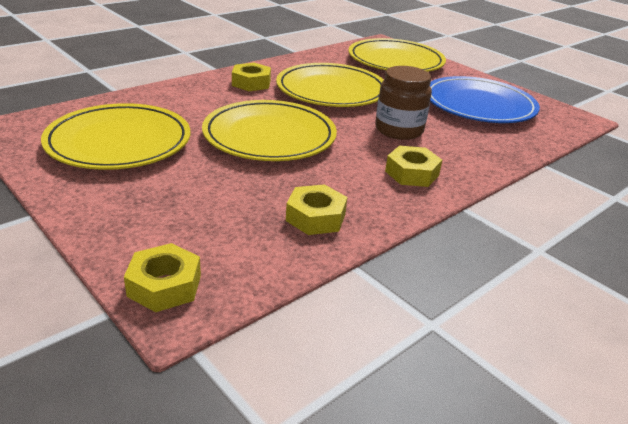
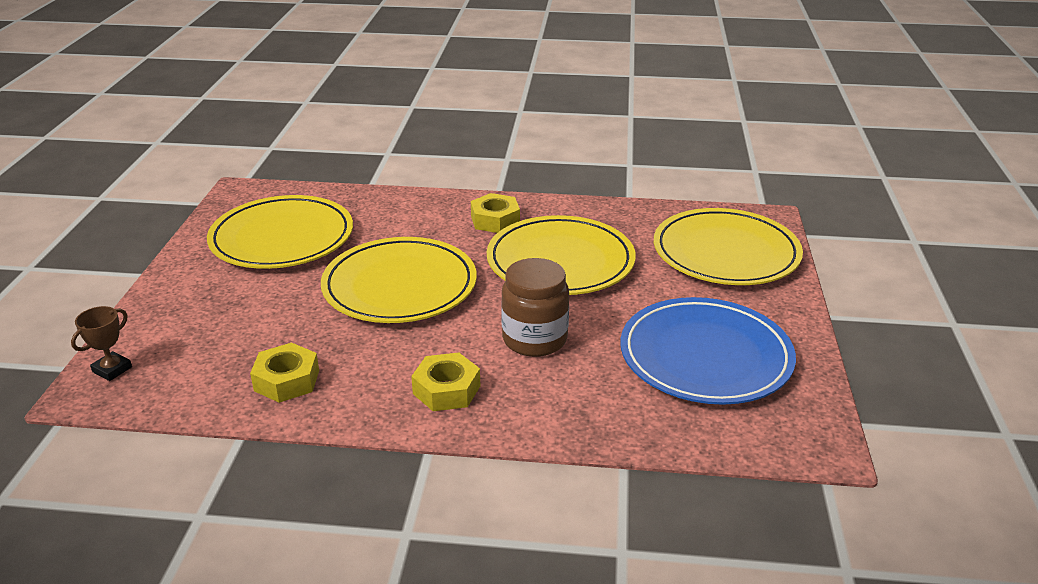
camera: 50 degrees right, 0 degrees up
yellow nut [124,243,201,312] -> brown trophy [71,306,132,381]

